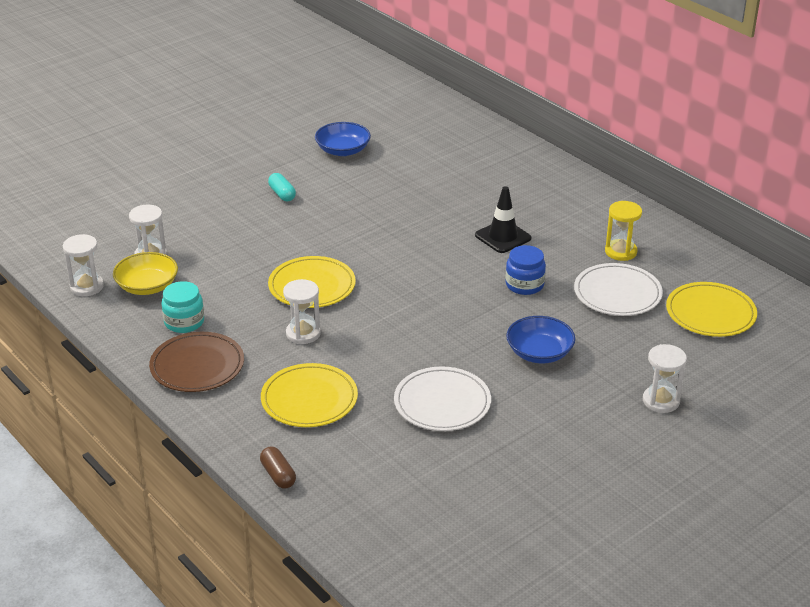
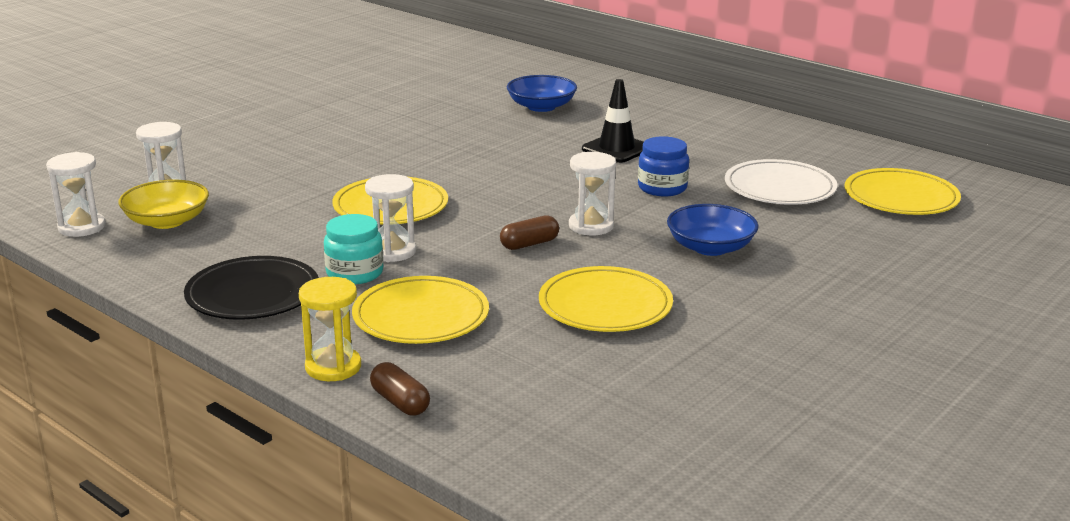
camera: 10 degrees left, 10 degrees down
brown plate [149,332,244,392] -> black plate [184,256,319,320]
turquoise jar [162,281,204,333] -> turquoise jar moved to [324,214,384,285]
turquoise capsule [268,173,296,202] -> none
blue bowl [315,122,371,156] -> blue bowl moved to [507,75,577,112]
white plate [394,366,491,431] -> yellow plate [539,266,673,332]
yellow hourglass [605,201,642,261] -> yellow hourglass moved to [299,277,361,381]
white hourglass [643,344,687,413] -> white hourglass moved to [569,152,616,235]
none -> brown capsule [500,215,559,250]

